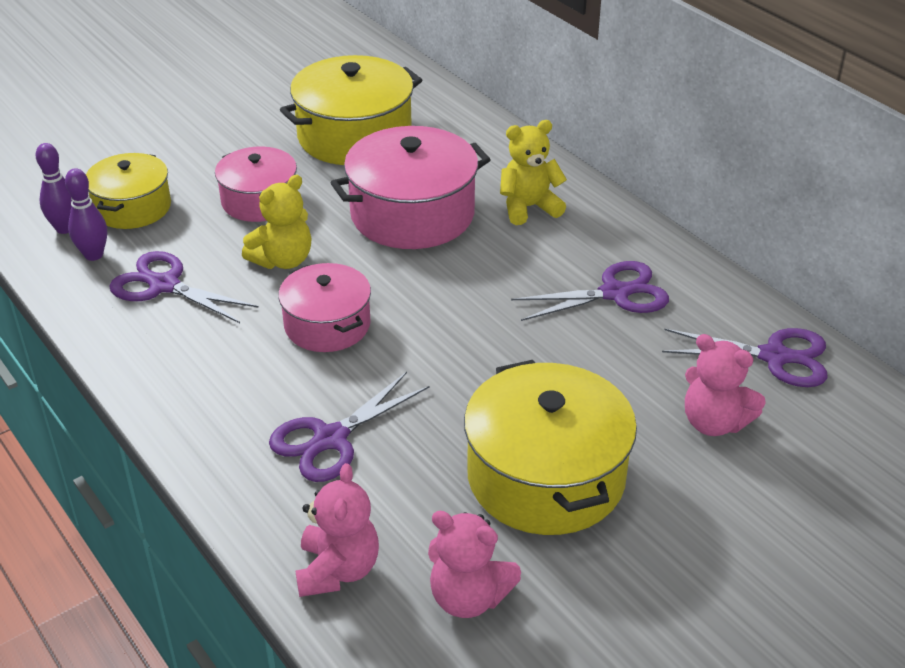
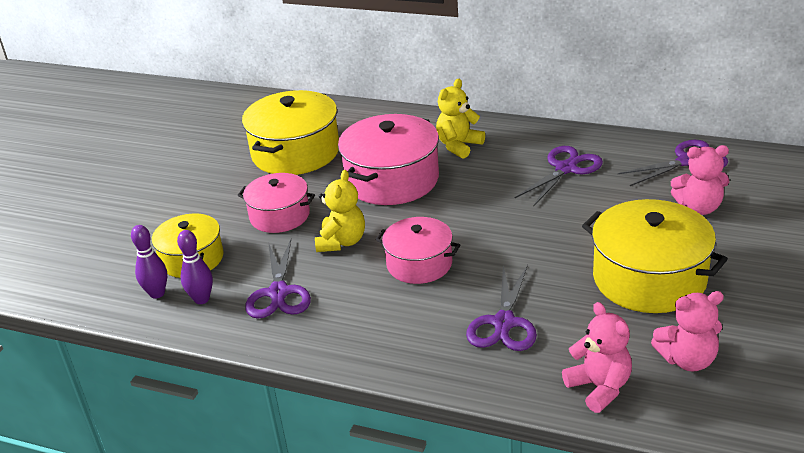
camera: 30 degrees left, 5 degrees down
purple scissors [109,251,259,323] -> purple scissors turned 90 degrees counterclockwise [245,240,311,319]

